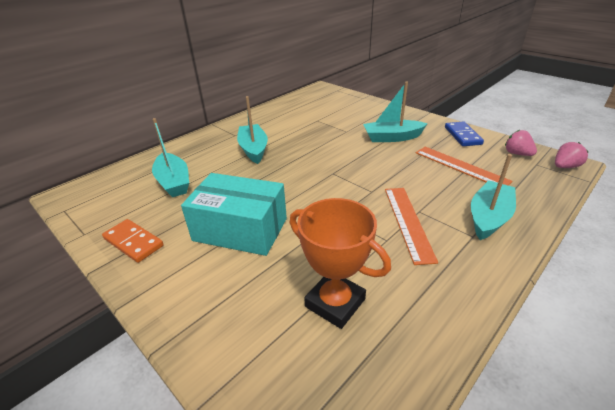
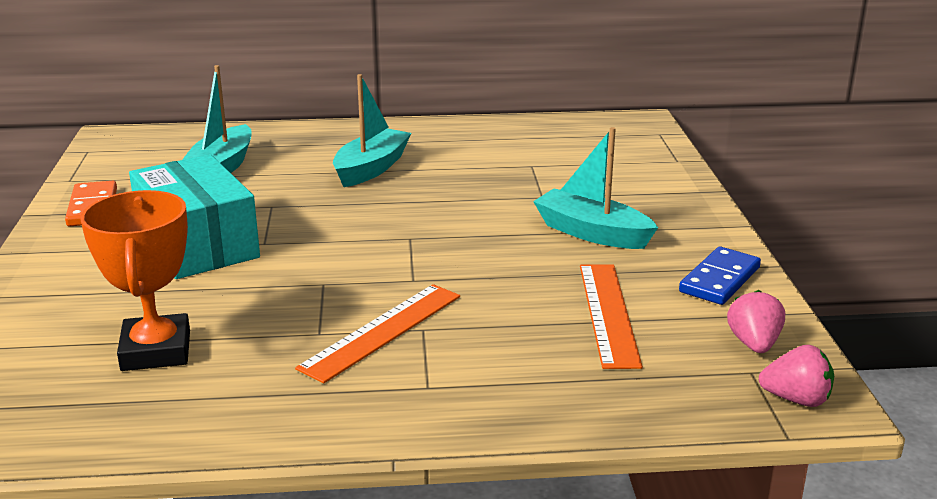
camera: 40 degrees right, 10 degrees down
turquoise boat [471,154,516,240] -> none

